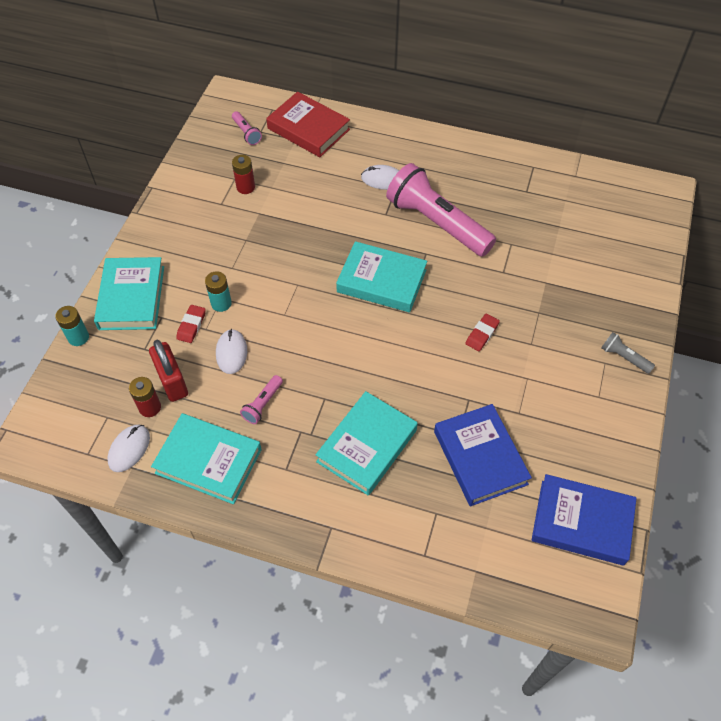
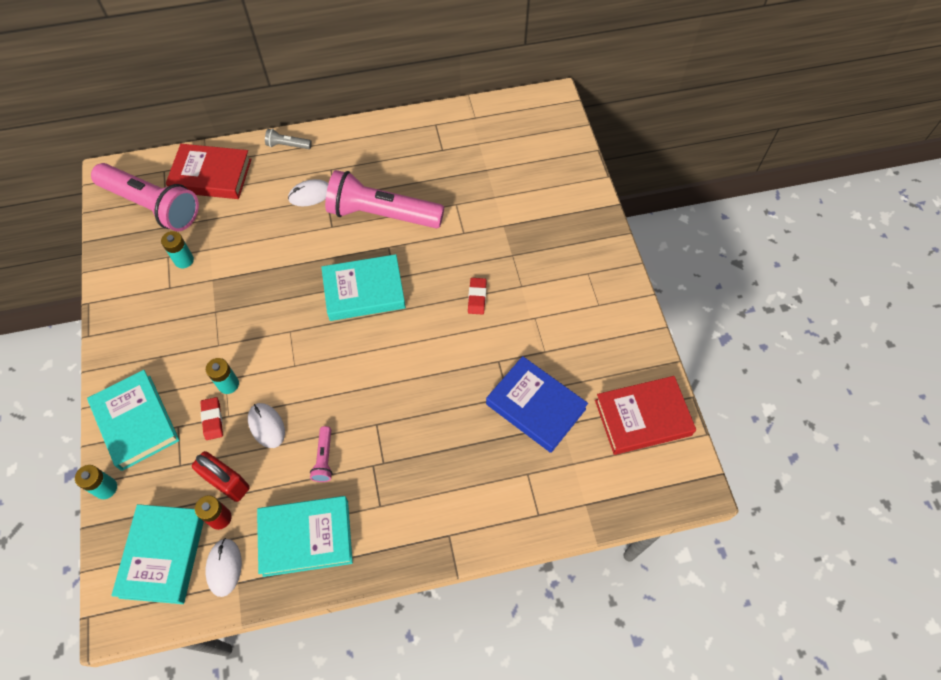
camera: 30 degrees left, 5 degrees up
pink flashlight [232,111,262,145] -> pink flashlight [91,163,199,232], size x2.43
red battery [232,155,255,194] -> turquoise battery [161,231,194,268]
turquoise book [316,391,418,496] -> turquoise book moved to [111,504,204,604]
blue book [532,474,637,566] -> red book [595,376,696,455]
grey flashlight [601,332,655,374] -> grey flashlight moved to [265,129,312,149]

